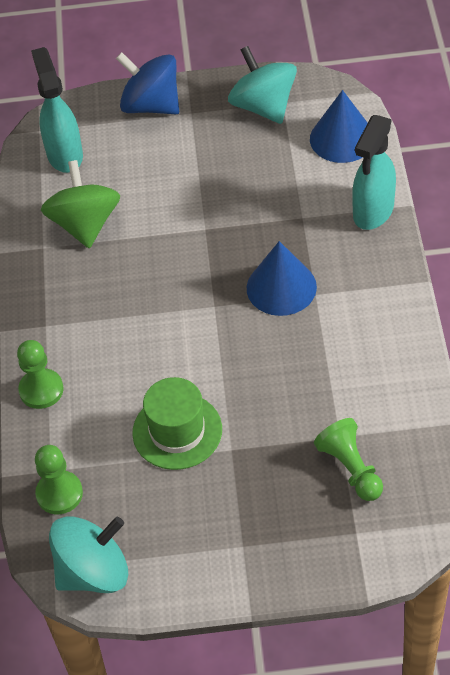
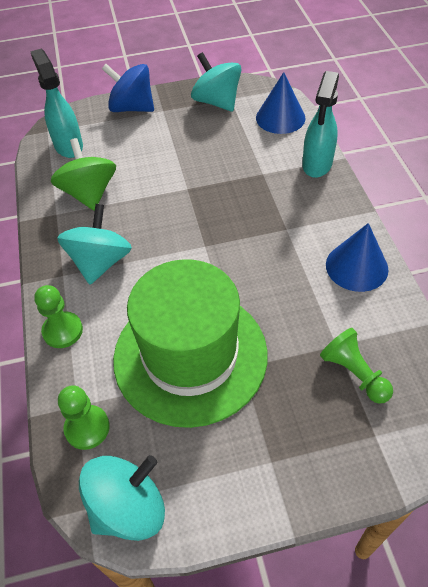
camera: 10 degrees left, 0 degrees up
green hat [132,377,222,470] -> green hat [113,259,268,428], size x1.88
blue cone [247,241,317,316] -> blue cone moved to [326,223,389,292]
none -> turquoise spinning top [57,204,132,285]

